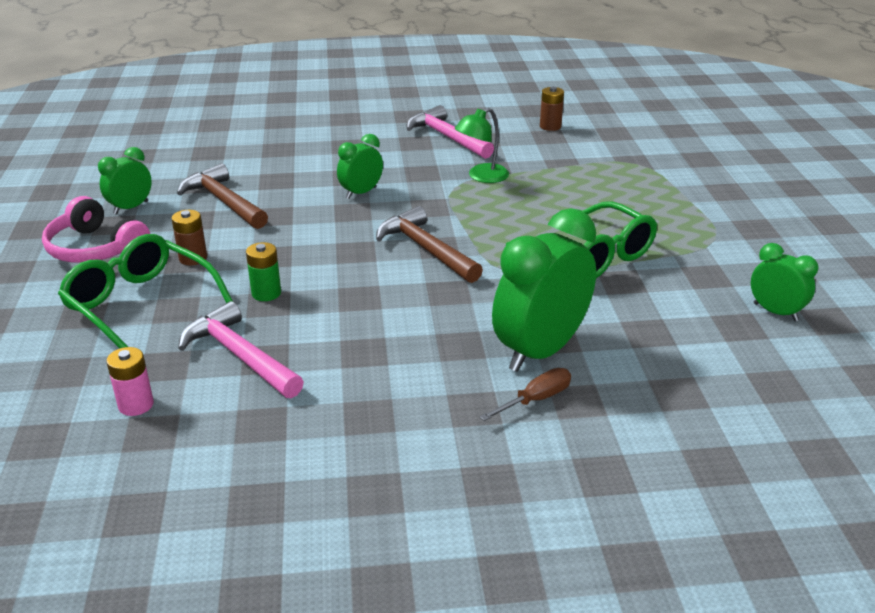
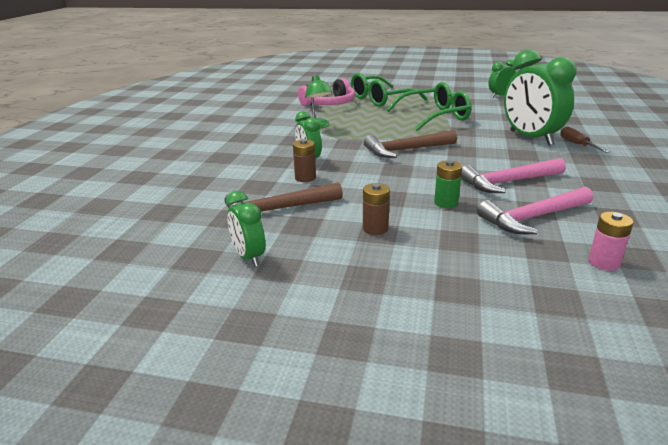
camera: 70 degrees left, 5 degrees down
pink headphones [42,196,150,263] -> pink headphones moved to [298,78,355,106]
green glasses [58,234,233,348] -> green glasses moved to [351,73,428,107]
pink hammer [406,105,494,159] -> pink hammer moved to [461,158,566,193]
brown battery [540,87,564,131] -> brown battery moved to [293,139,316,182]

